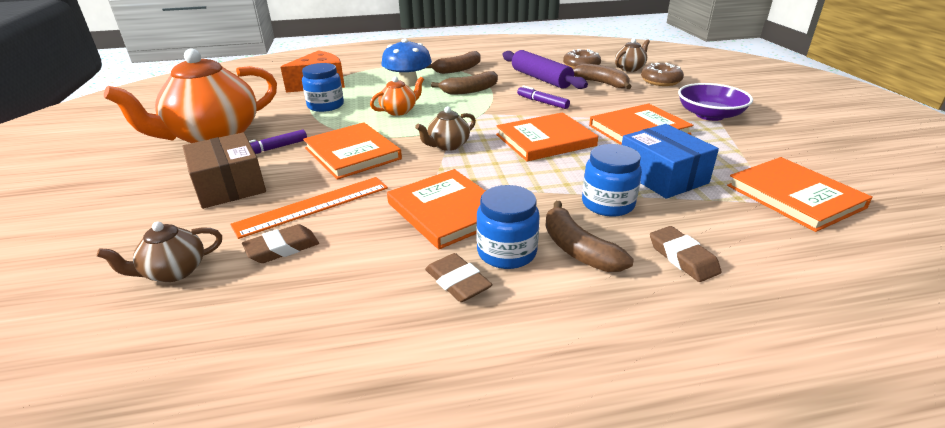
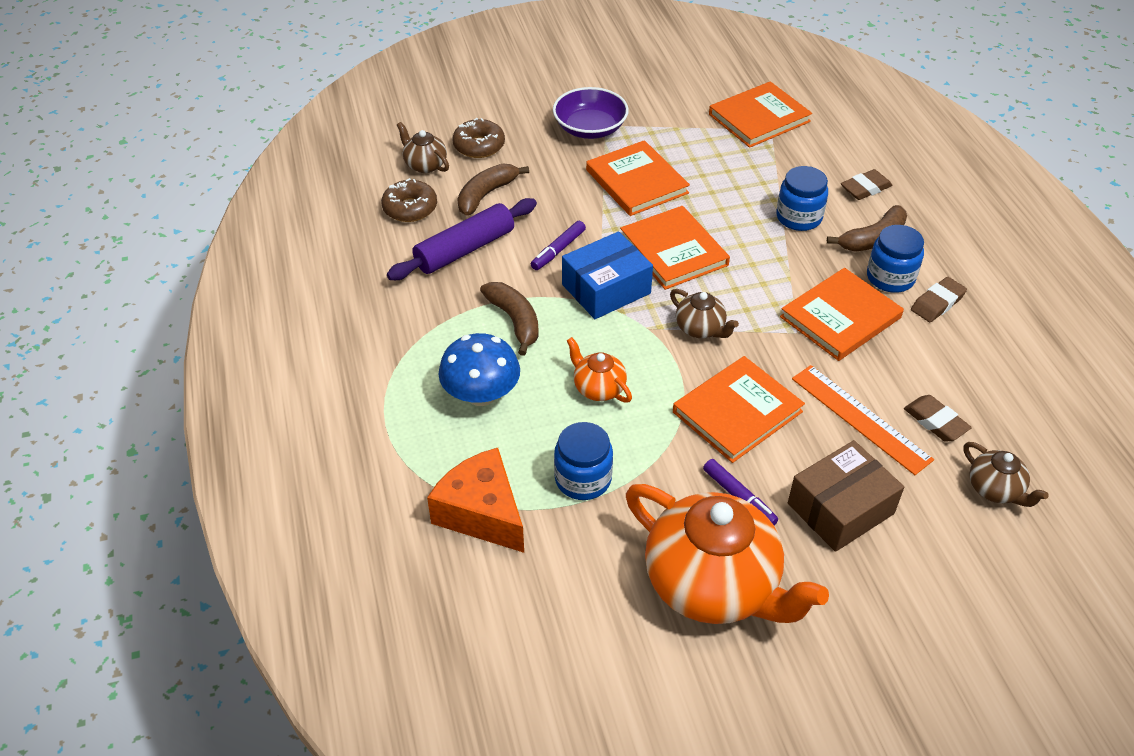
camera: 95 degrees left, 15 degrees up
brown banana [426,51,481,74] -> none
blue box [622,124,719,199] -> blue box moved to [562,231,653,319]

